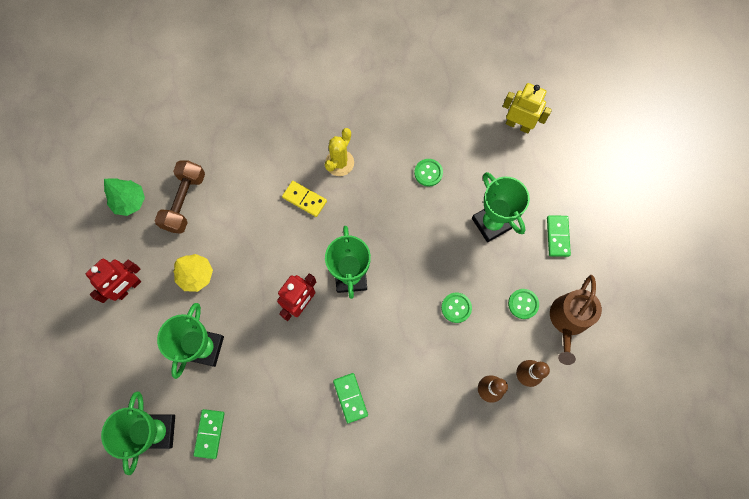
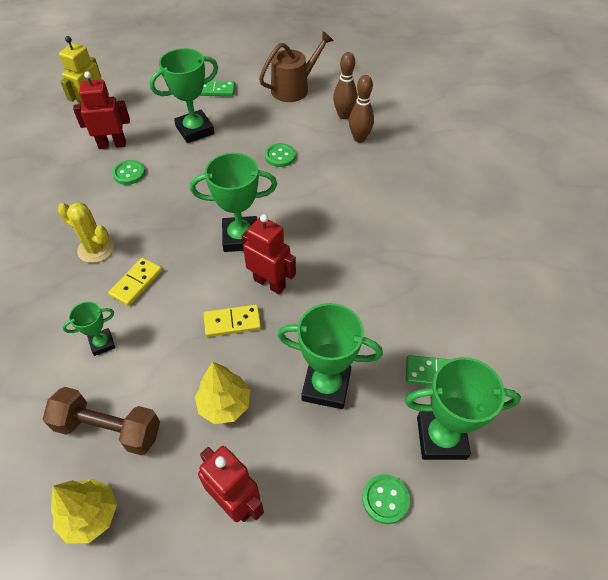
camera: 90 degrees left, 20 degrees down
green tree [104,178,145,216] -> yellow tree [51,479,117,544]
green domino [333,373,368,423] -> none
green button [508,289,539,319] -> green button moved to [362,474,410,524]
brown watering can [550,275,602,365] -> brown watering can turned 60 degrees counterclockwise [259,31,334,102]
none -> green trophy [62,301,115,356]
none -> red robot [73,71,130,149]
none -> yellow domino [204,305,261,337]

